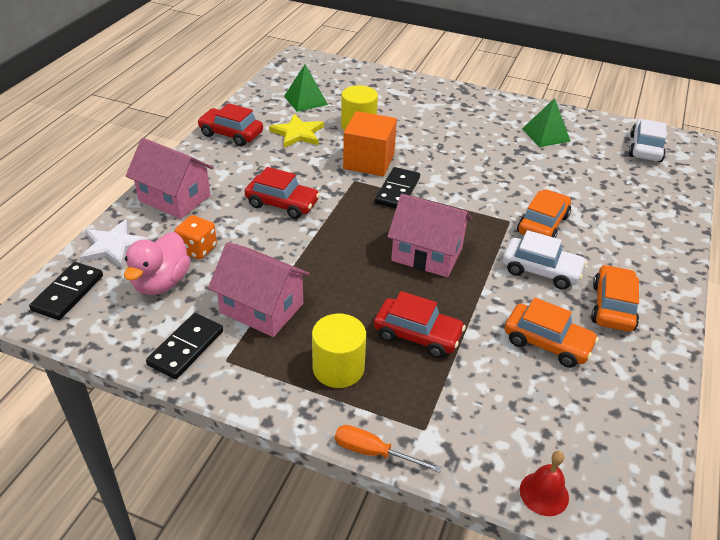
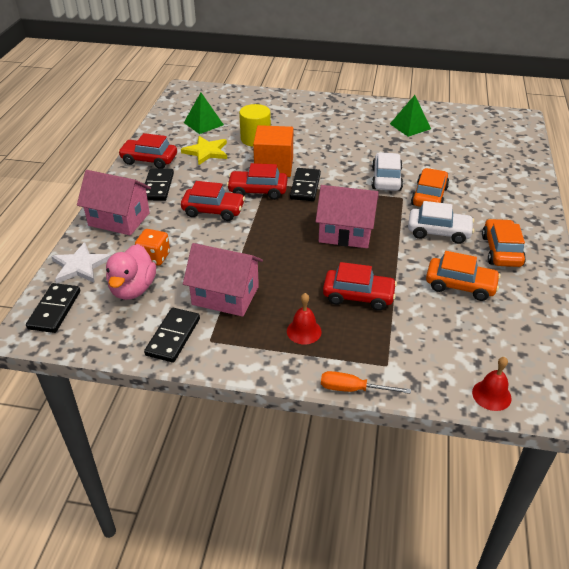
camera: 10 degrees left, 0 degrees up
yellow cylinder [312,314,366,388] -> red bell [287,293,322,344]
white car [629,119,666,162] -> white car moved to [372,152,403,191]
none -> black domino [145,168,174,201]
none -> red car [227,163,287,200]

